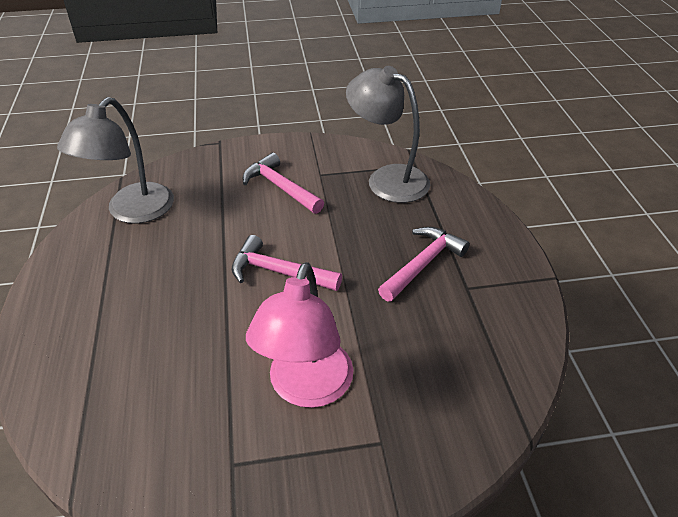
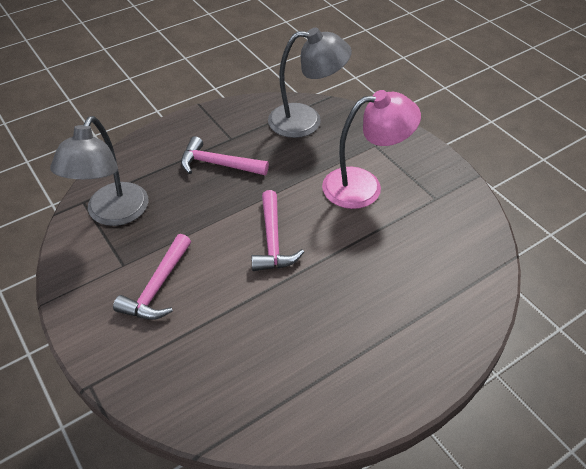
camera: 115 degrees left, 5 degrees up
grey lamp [57,97,174,224] -> grey lamp moved to [268,27,352,138]

